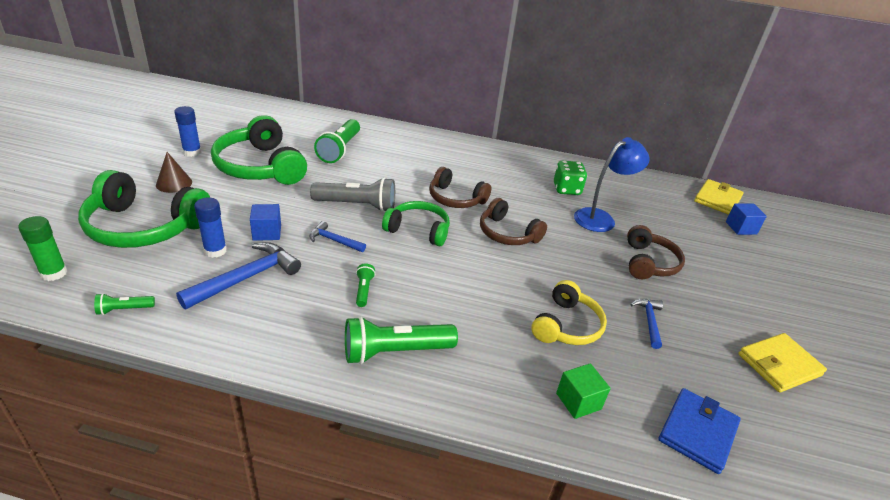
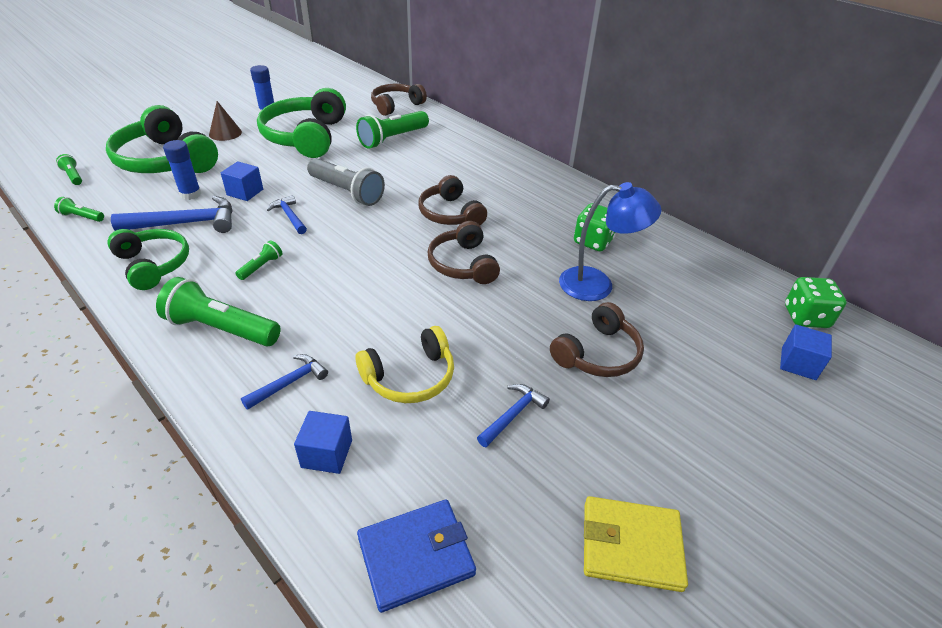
camera: 35 degrees right, 5 degrees up
green glue stick [18,216,67,281] -> green flashlight [56,154,82,185]
green headphones [382,201,450,246] -> green headphones moved to [107,229,189,290]
green cube [556,363,611,419] -> blue cube [294,411,352,474]
yellow wallet [694,179,744,215] -> green dice [785,277,847,328]
none -> blue hammer [241,354,328,410]
none -> brown headphones [371,84,427,116]

